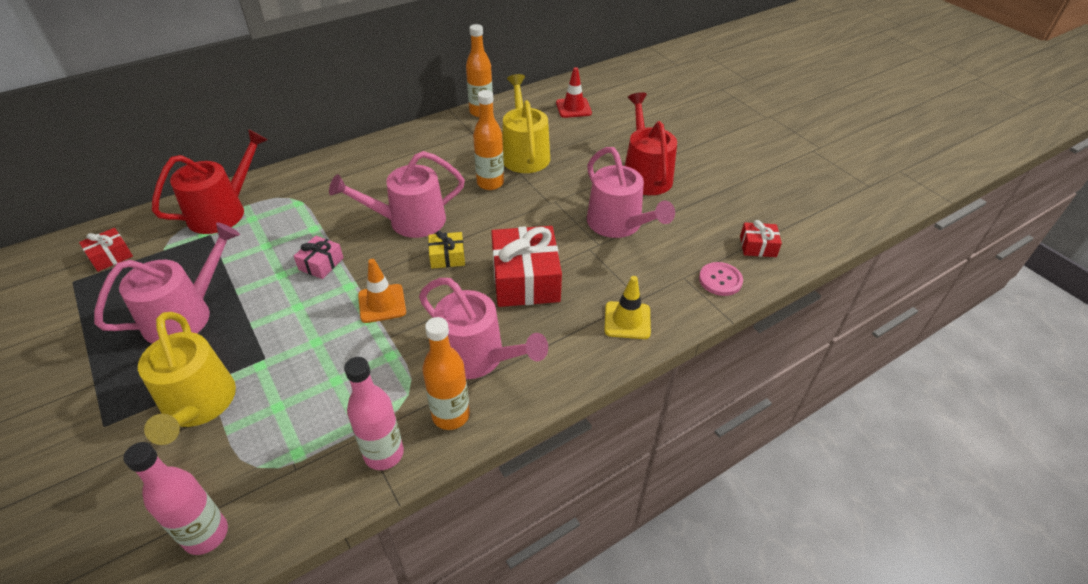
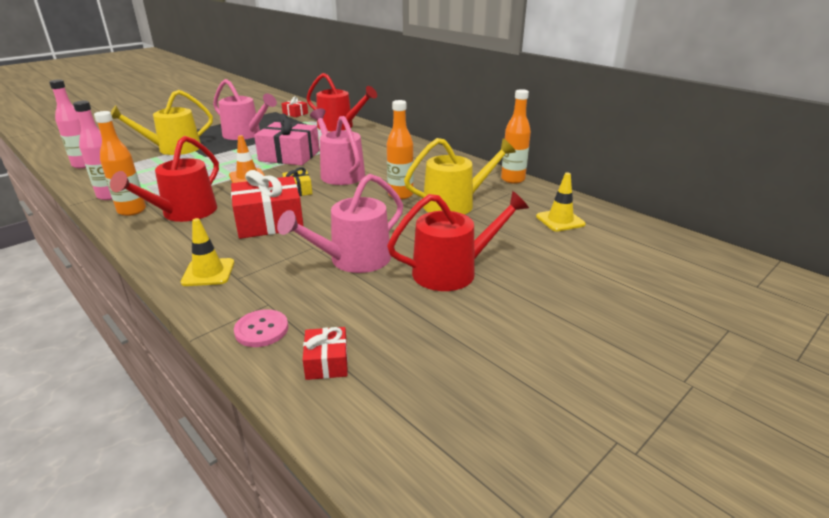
camera: 80 degrees right, 15 degrees down
pink gift [294,235,343,279] -> pink gift [254,114,320,166], size x2.01
pink watering can [419,278,548,379] -> red watering can [110,136,219,222]
red traffic cone [556,67,592,118] -> yellow traffic cone [536,172,586,232]

